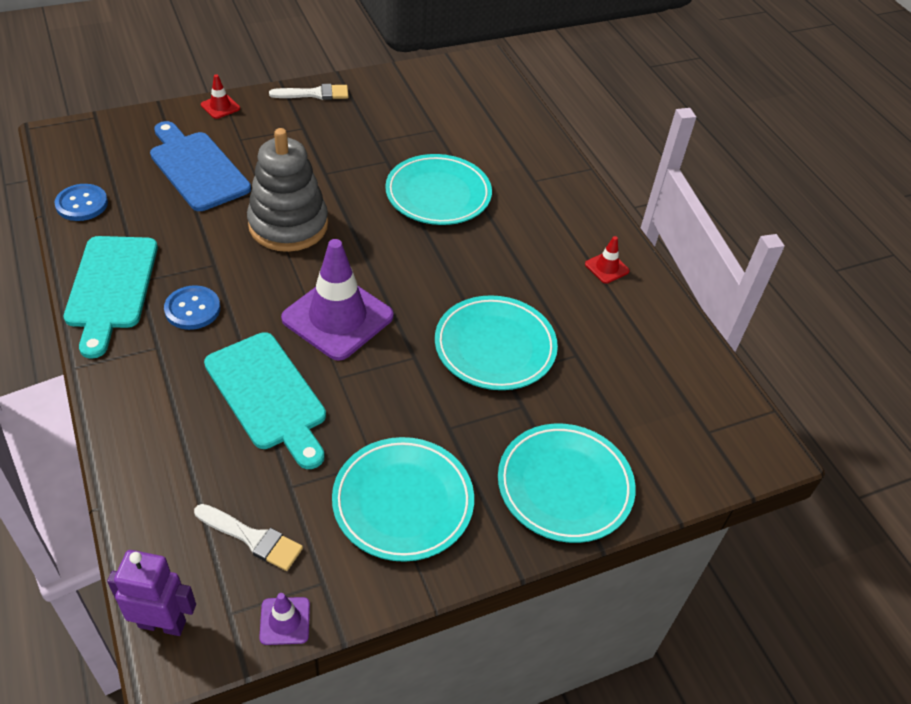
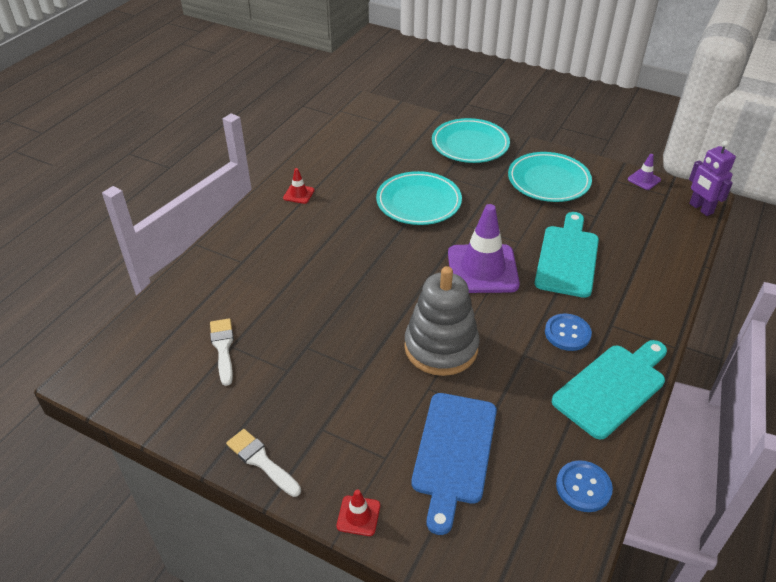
camera: 125 degrees left, 5 degrees down
white brush [194,504,303,571] -> white brush moved to [210,318,234,386]
turquoise plate [385,154,492,225] -> none

